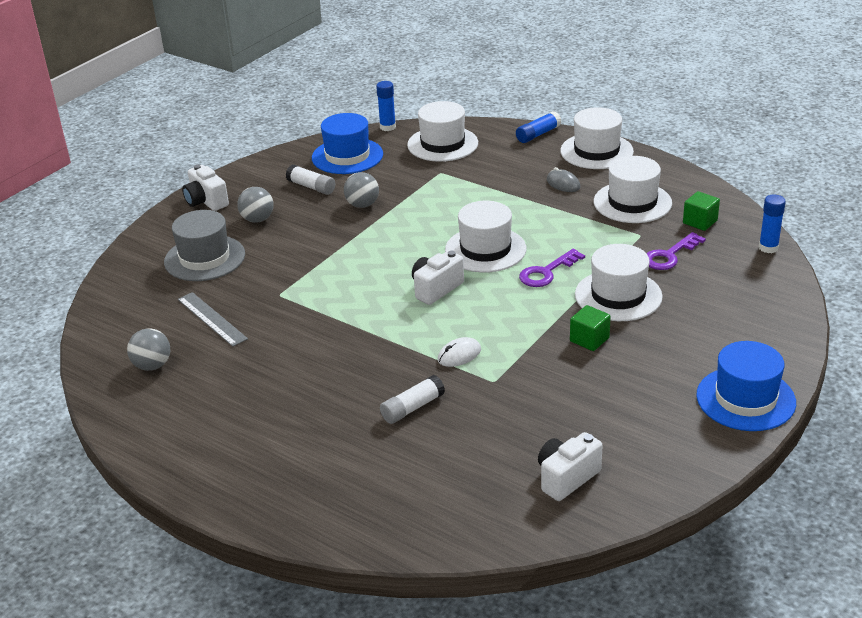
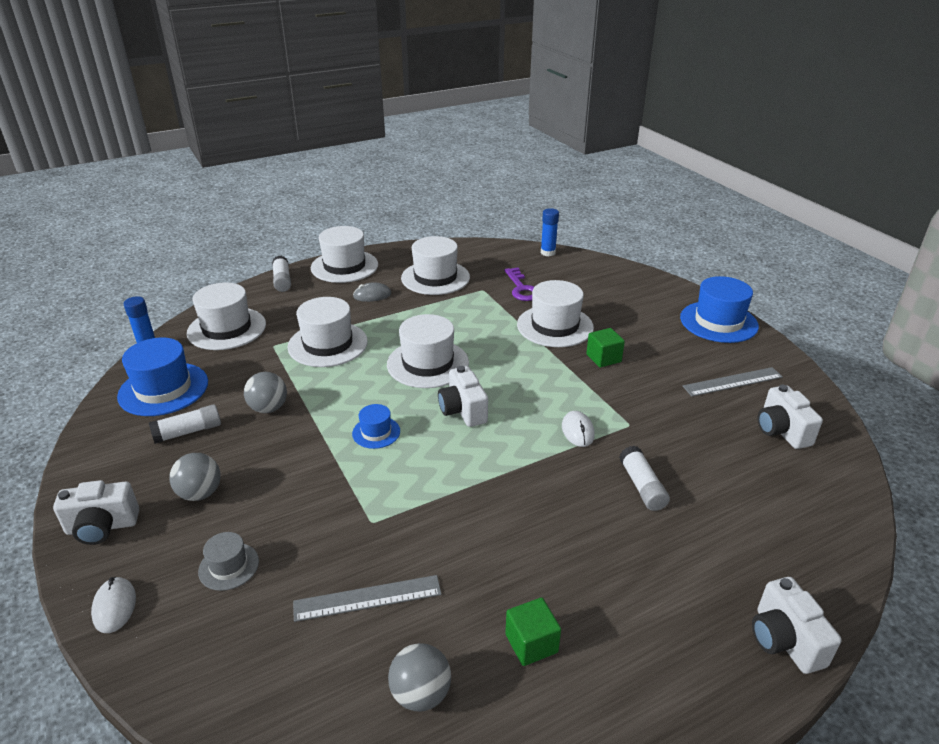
camera: 65 degrees left, 0 degrees up
grey hat [164,210,245,281] -> grey hat [198,532,259,591], size x0.52
blue glue stick [516,111,562,143] -> white glue stick [272,256,291,292]
purple key [519,249,585,287] -> none
green cube [683,191,720,231] -> green cube moved to [505,597,561,666]
none -> white mouse [91,577,136,633]
none -> white hat [287,297,368,367]
none -> blue hat [352,404,400,449]
none -> grey ruler [682,367,783,396]
none -> white camera [752,577,842,674]

